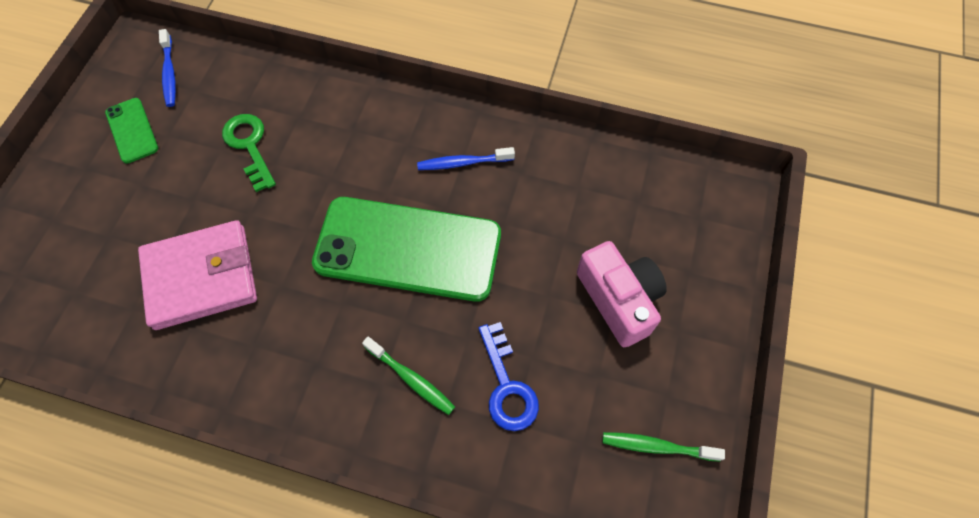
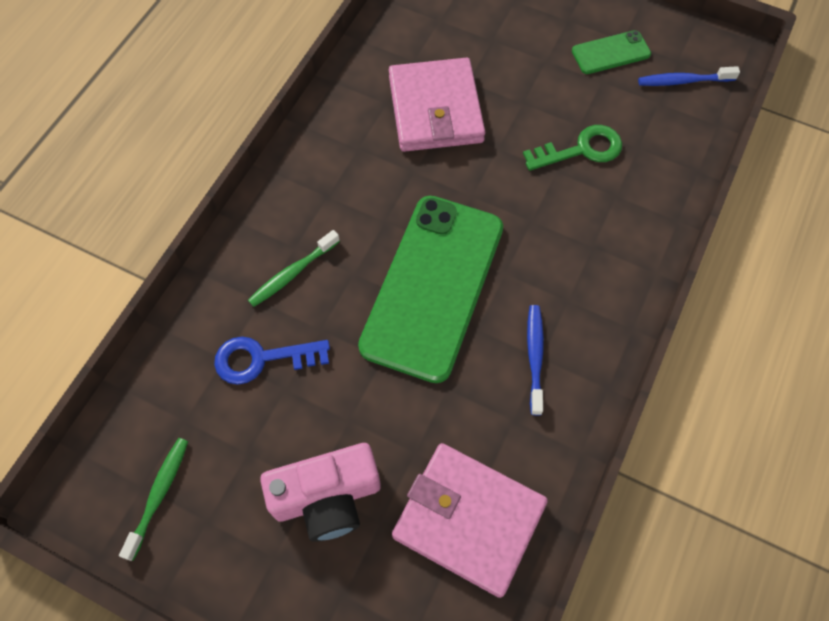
camera: 100 degrees right, 0 degrees up
none -> pink wallet [392,443,548,598]

